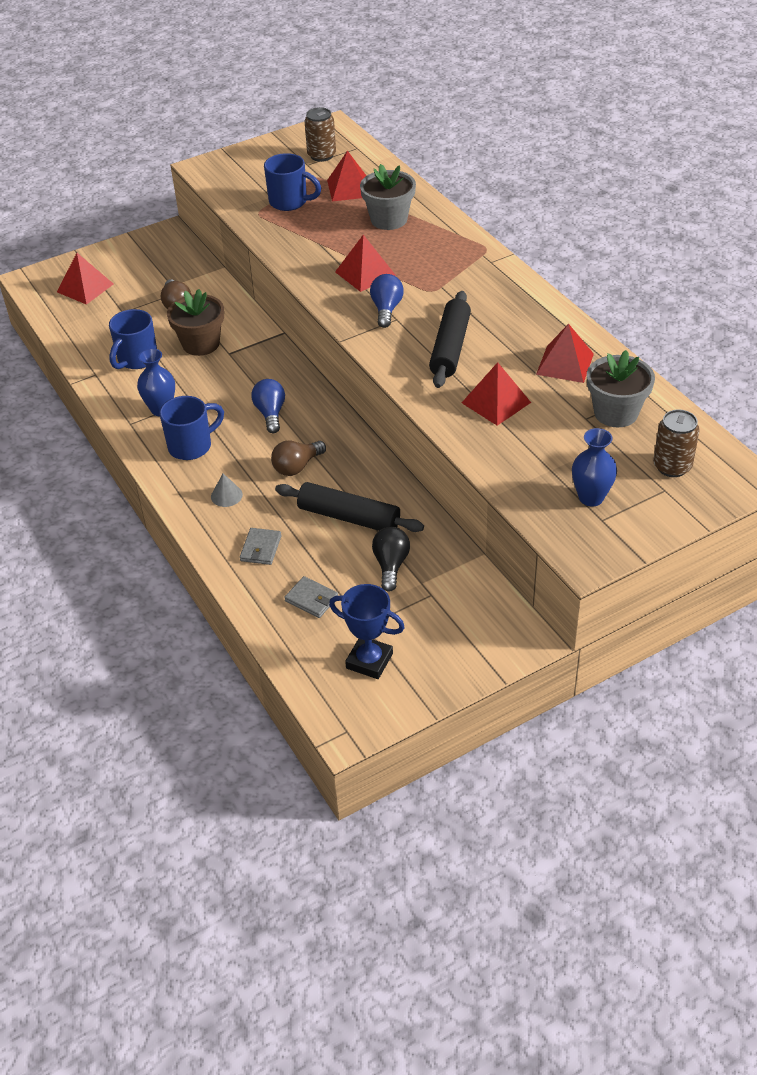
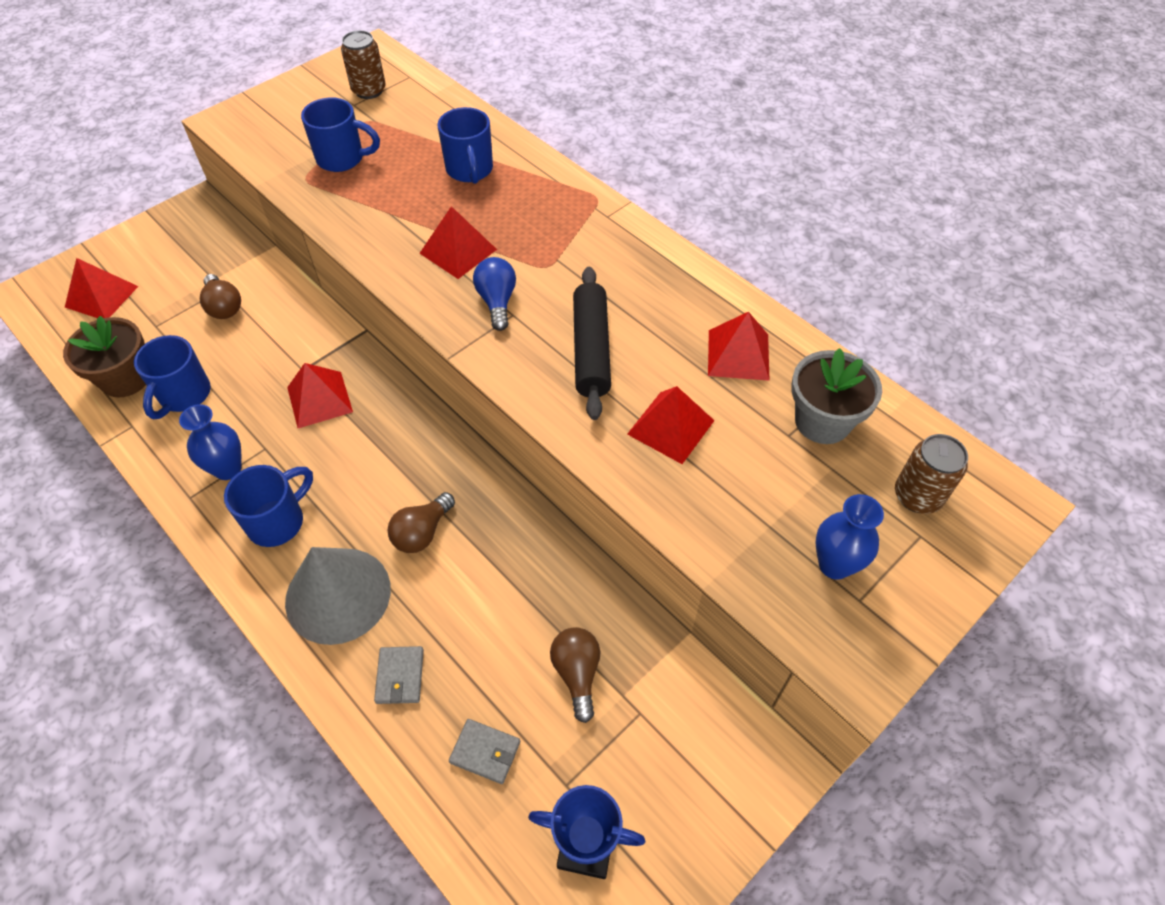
camera: 15 degrees left, 10 degrees up
brown flower pot [167,289,224,356] -> brown flower pot moved to [63,316,146,398]
grey cone [211,473,243,507] -> grey cone [285,547,391,645], size x2.49
blue light bulb [251,379,285,433] -> none
black rolling pin [275,482,424,532] -> none
red pyramid [327,151,366,201] -> red pyramid moved to [287,363,353,428]
grey flower pot [360,164,416,230] -> blue mug [437,107,493,184]
black light bulb [372,527,410,592] -> brown light bulb [550,627,600,723]

